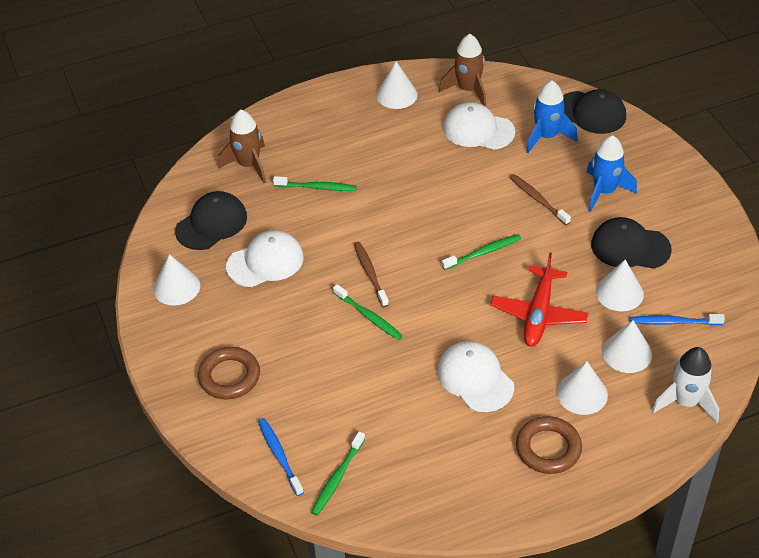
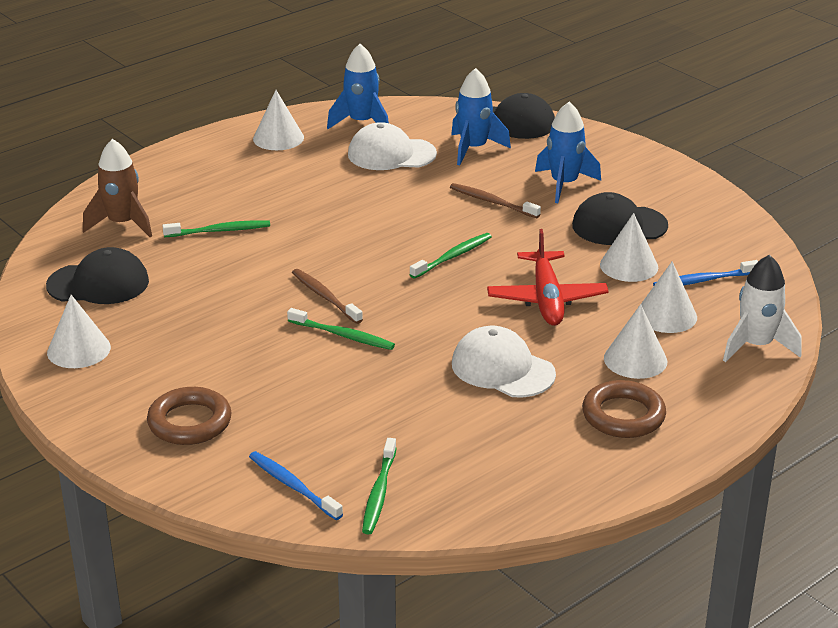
camera: 20 degrees left, 15 degrees down
black cap [175,191,247,250] -> black cap turned 60 degrees clockwise [46,247,149,304]
white cap [226,230,304,287] -> none
brown rocket [439,34,486,106] -> blue rocket [327,44,389,129]

